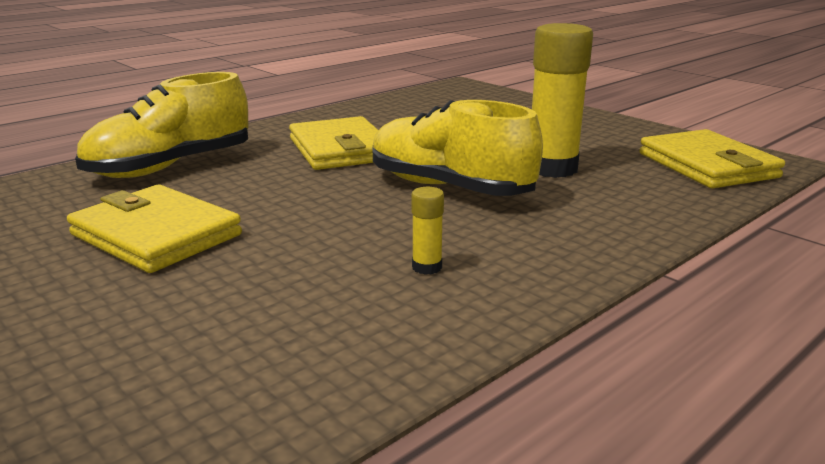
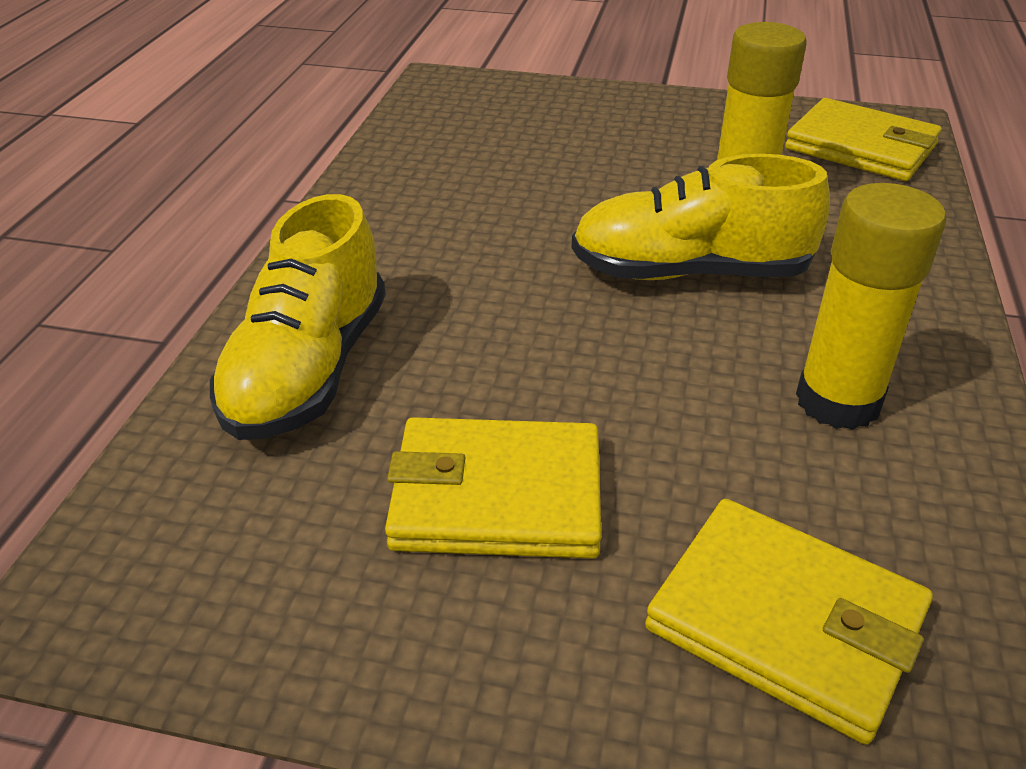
camera: 35 degrees left, 15 degrees up
yellow wallet [289,116,378,170] -> yellow wallet moved to [645,499,933,745]
yellow glue stick [412,187,444,275] -> yellow glue stick [796,183,946,430], size x2.30

